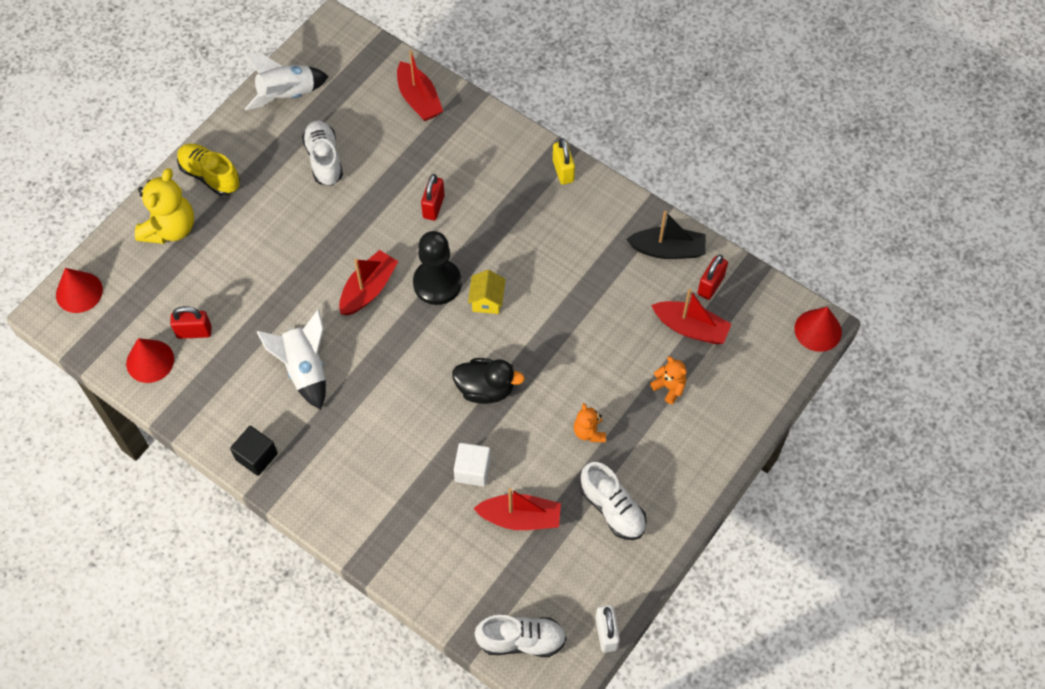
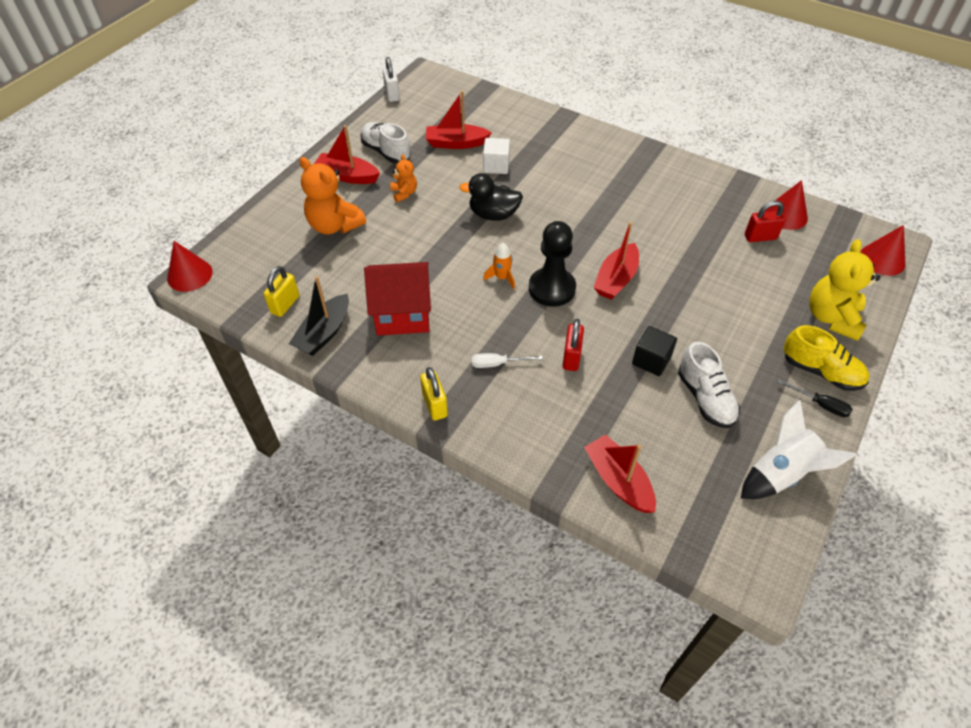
camera: 175 degrees right, 10 degrees down
black cube [230,426,278,476] -> black cube moved to [632,326,677,376]
white rocket [257,309,326,410] -> none
yellow house [468,270,505,314] -> orange rocket [483,243,515,289]
white shoe [475,615,567,657] -> none
black boat [626,211,706,259] -> black boat turned 60 degrees counterclockwise [289,276,349,356]
orange teddy bear [650,356,687,404] -> orange teddy bear [299,157,366,234], size x1.89
red boat [651,289,732,344] -> red boat moved to [314,125,380,184]
red padlock [697,255,728,300] -> yellow padlock [264,266,299,317]
none -> red house [364,262,431,336]
none -> white screwdriver [472,353,543,368]
none -> black screwdriver [777,379,852,417]

